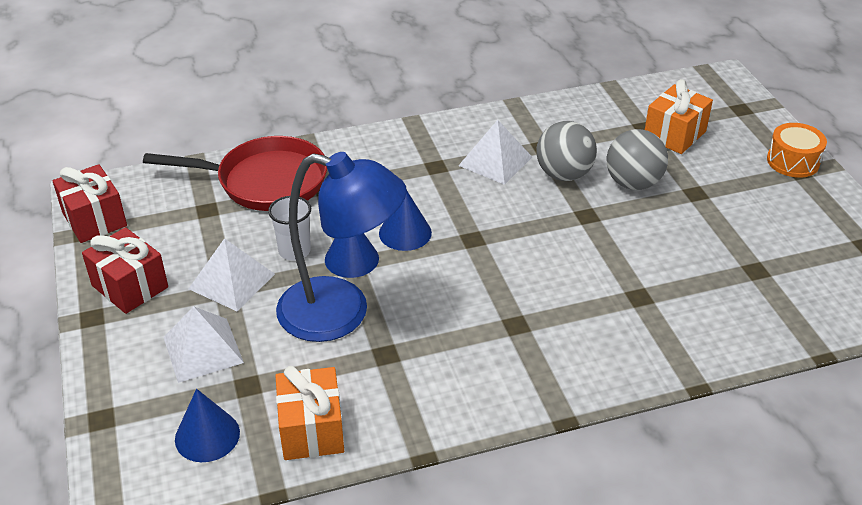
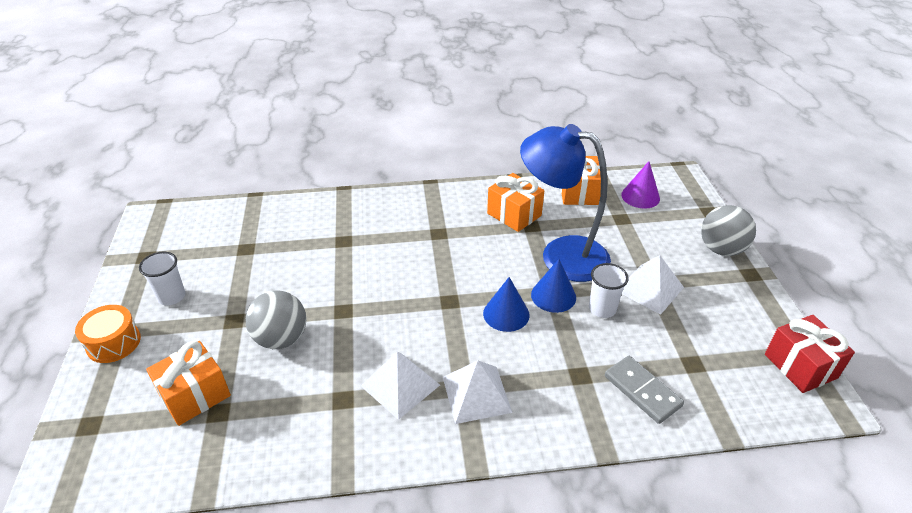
camera: 170 degrees left, 0 degrees up
red gift [82,227,168,314] -> none
red pan [143,136,327,211] -> grey domino [605,356,684,424]
white pyramid [163,307,244,383] -> white pyramid moved to [443,360,512,424]
blue cone [175,389,240,462] -> purple cone [621,161,660,208]
grey ball [536,121,597,181] -> grey ball moved to [701,205,756,256]
none -> white cup [139,252,185,306]
none -> orange gift [487,173,544,232]

